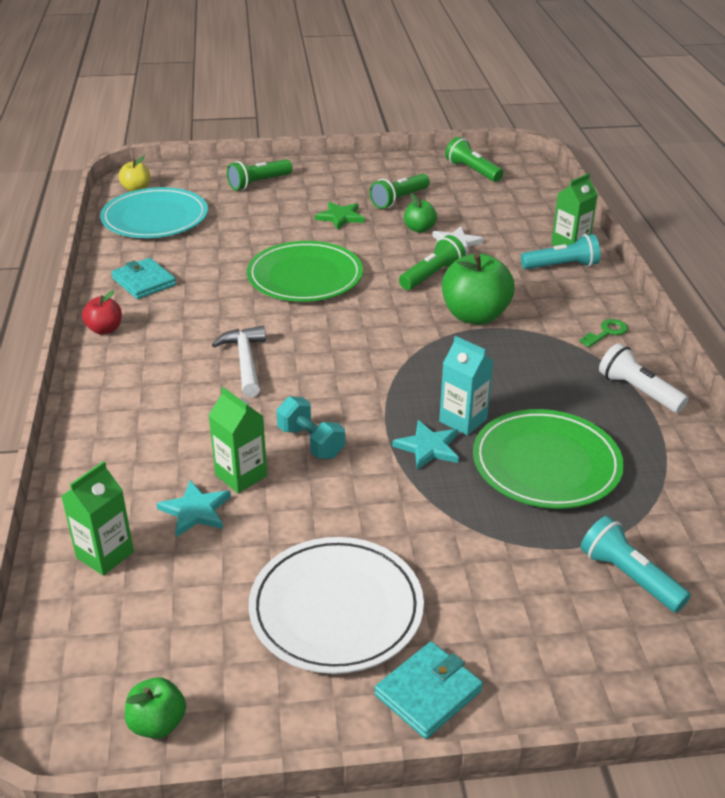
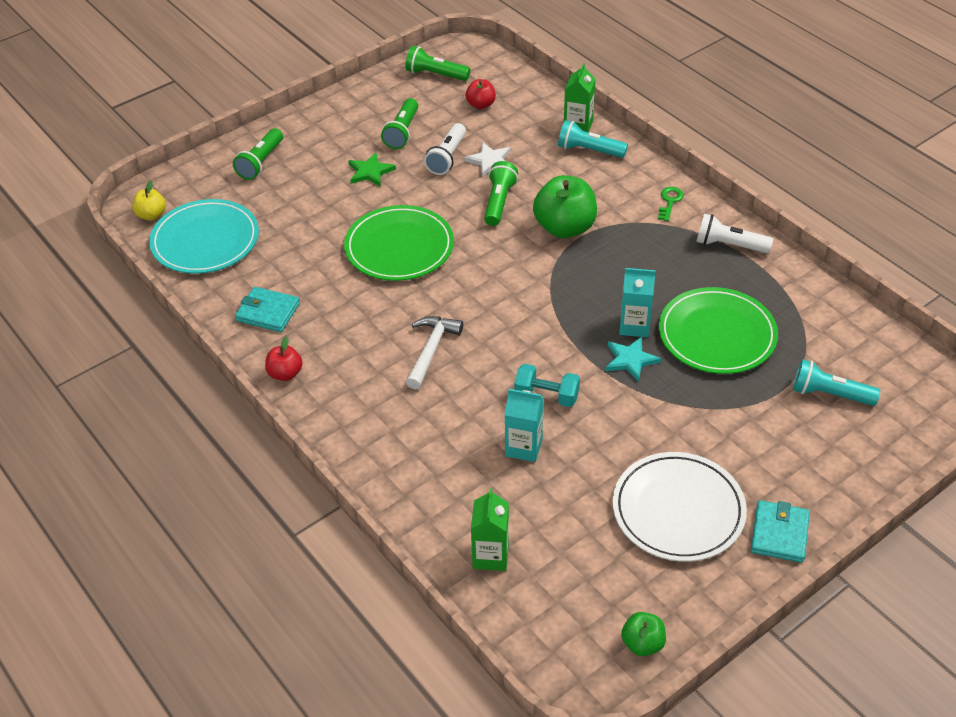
camera: 30 degrees left, 10 degrees up
turquoise star [156,480,231,537] -> none
green carton [208,387,267,493] -> turquoise carton [505,389,544,462]
white hammer [212,326,266,397] -> white hammer turned 60 degrees clockwise [406,316,463,389]
green apple [404,193,437,233] -> white flashlight [424,123,466,175]
turquoise flashlight [521,234,600,269] -> turquoise flashlight turned 120 degrees counterclockwise [558,120,628,158]
none -> red apple [466,79,496,109]

